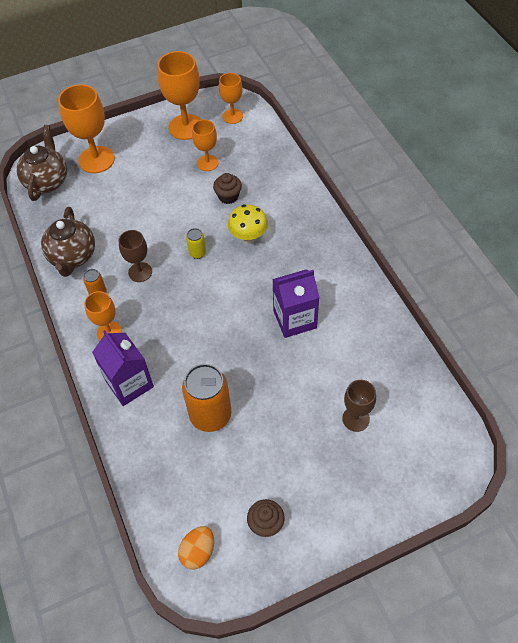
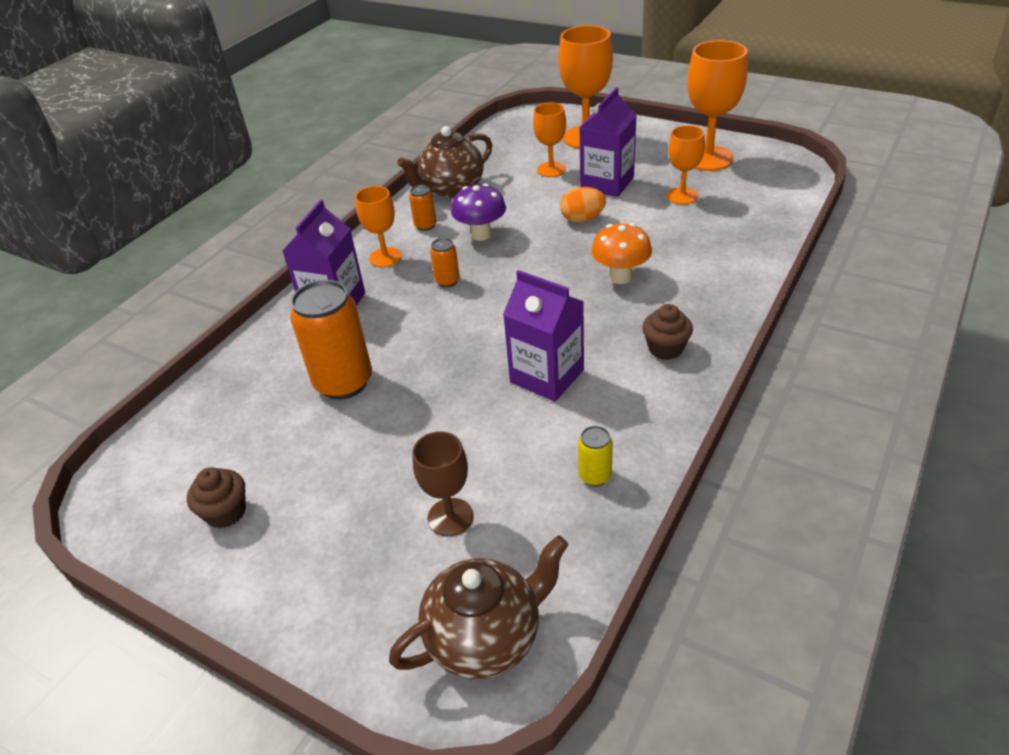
camera: 55 degrees right, 15 degrees down
brown teapot [17,125,67,201] -> brown teapot moved to [389,535,568,679]
brown goblet [118,230,152,282] -> purple mushroom [451,184,506,241]
orange egg [178,526,214,569] -> orange egg moved to [560,187,606,223]
yellow can [186,228,206,259] -> yellow can moved to [578,426,613,486]
brown cupcake [213,173,242,204] -> brown cupcake moved to [642,304,693,360]
orange goblet [219,73,243,124] -> orange goblet moved to [533,103,566,177]
yellow mushroom [228,205,268,244] -> orange mushroom [591,223,652,284]
none -> orange can [430,238,460,287]
none -> purple carton [579,87,637,197]

